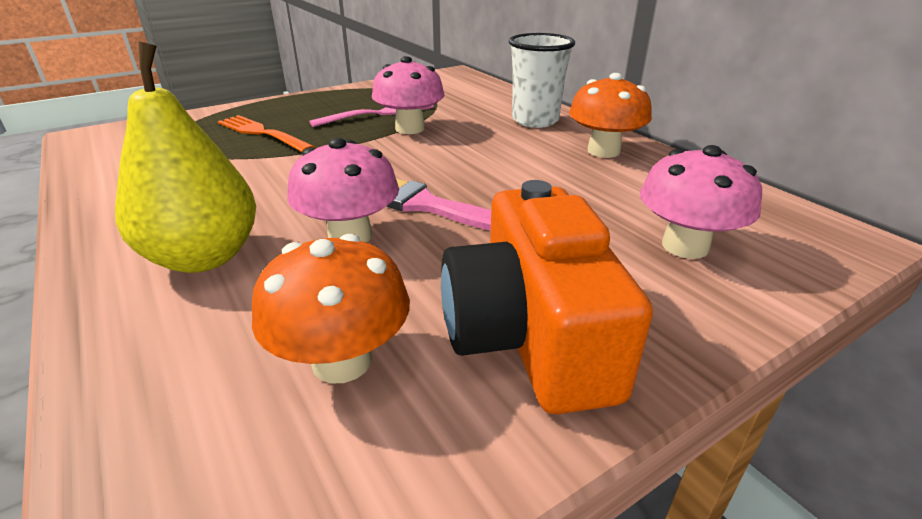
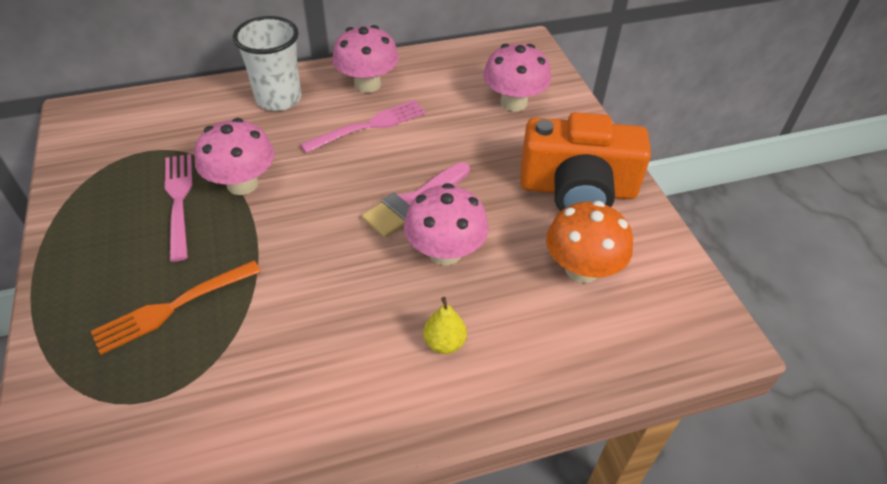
camera: 75 degrees left, 15 degrees up
yellow pear [115,41,256,273] -> yellow pear [423,297,467,354], size x0.44
orange mushroom [569,73,652,158] -> pink mushroom [332,25,399,93]
none -> pink fork [300,100,426,153]

